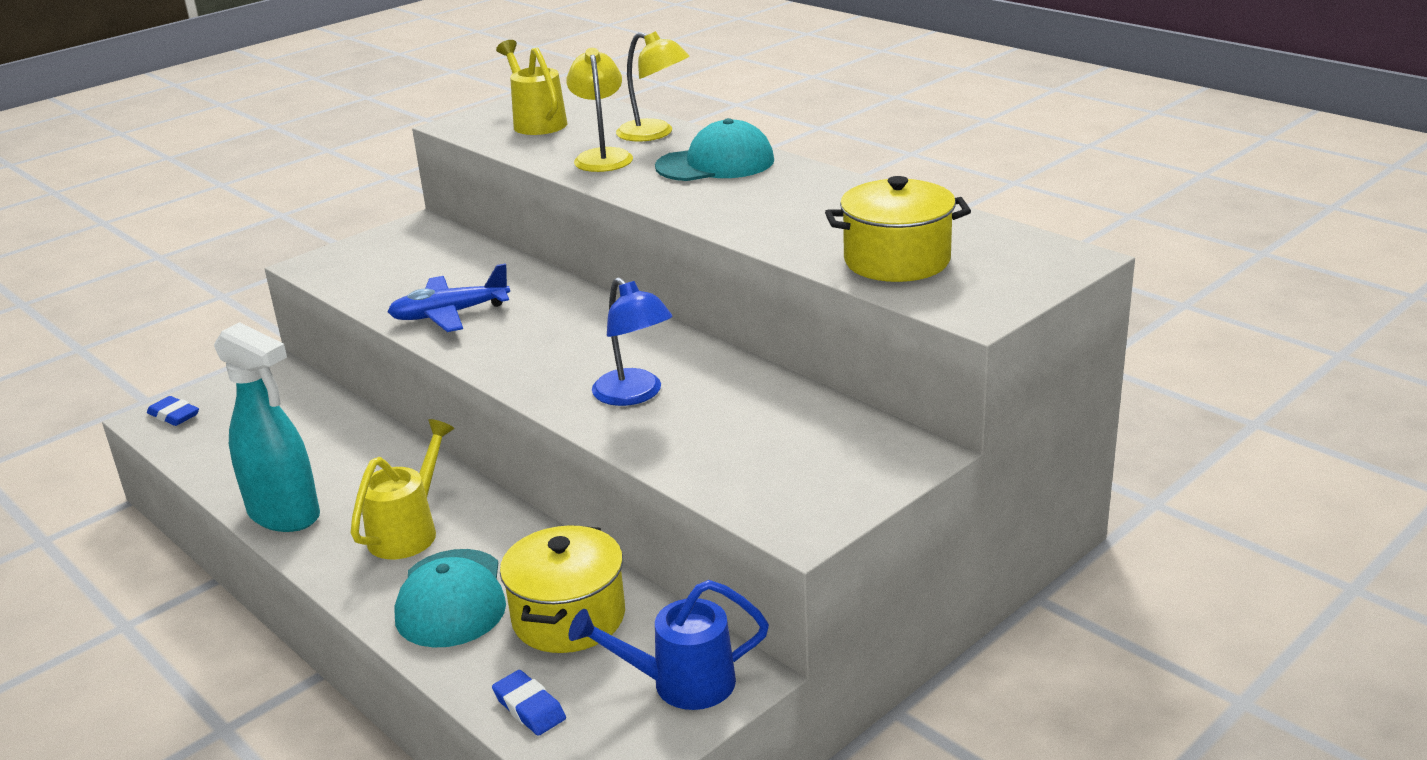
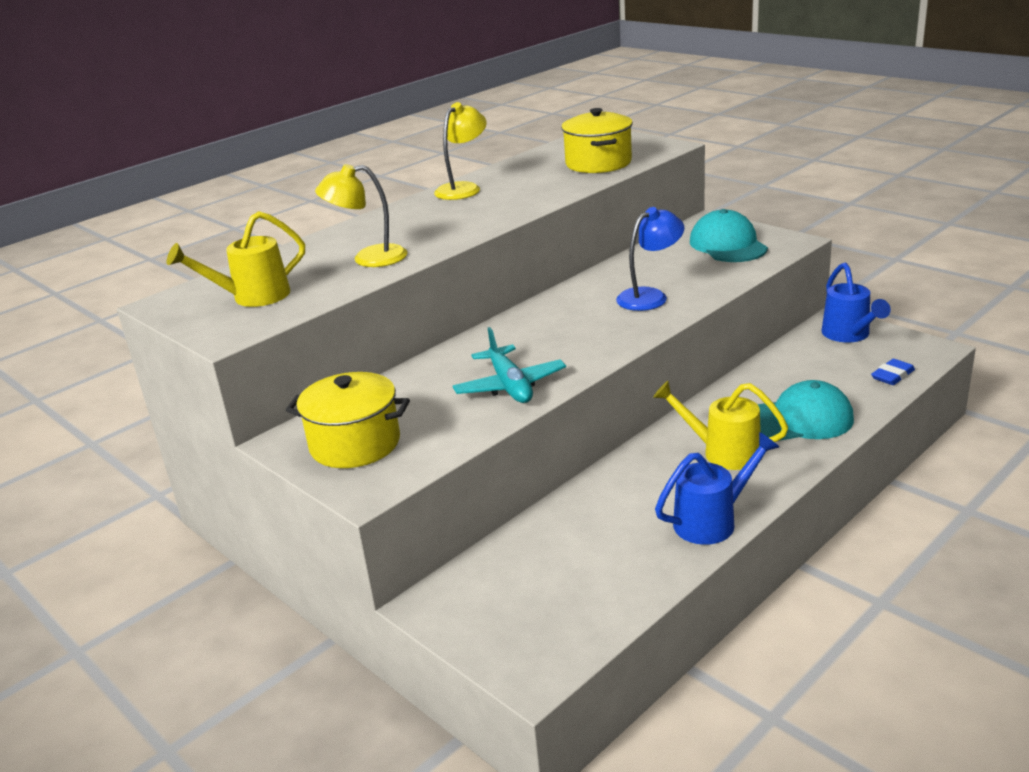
camera: 90 degrees left, 0 degrees up
blue eraser [147,396,199,426] -> none
turquoise spray bottle [214,322,320,532] -> blue watering can [655,432,779,545]
blue plane [388,263,510,332] -> turquoise plane [453,327,566,403]
yellow pot [500,525,625,653] -> yellow pot moved to [286,372,410,468]
yellow lamp [616,31,690,142] -> yellow lamp moved to [434,102,487,200]
turquoise cap [655,118,774,181] -> turquoise cap moved to [690,209,768,262]

